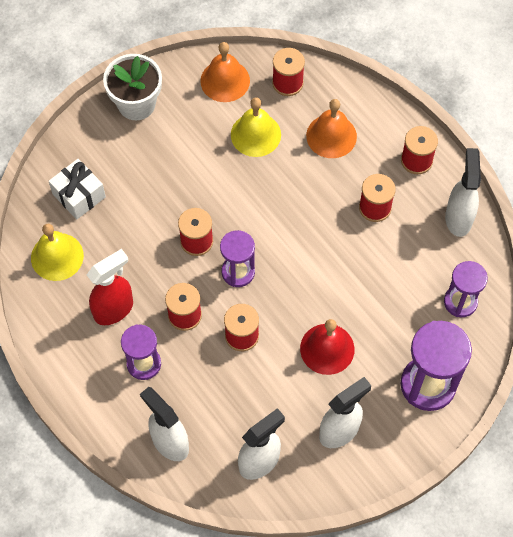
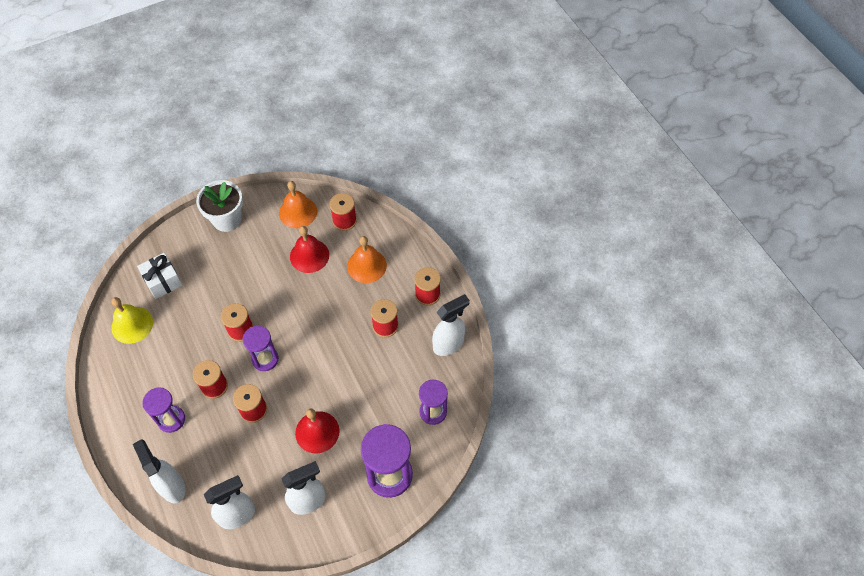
camera: 10 degrees right, 5 degrees down
red spray bottle [87,249,133,325] -> none
yellow bell [231,97,281,157] -> red bell [290,226,329,273]
white spray bottle [445,148,481,237] -> white spray bottle turned 45 degrees clockwise [432,294,470,356]

